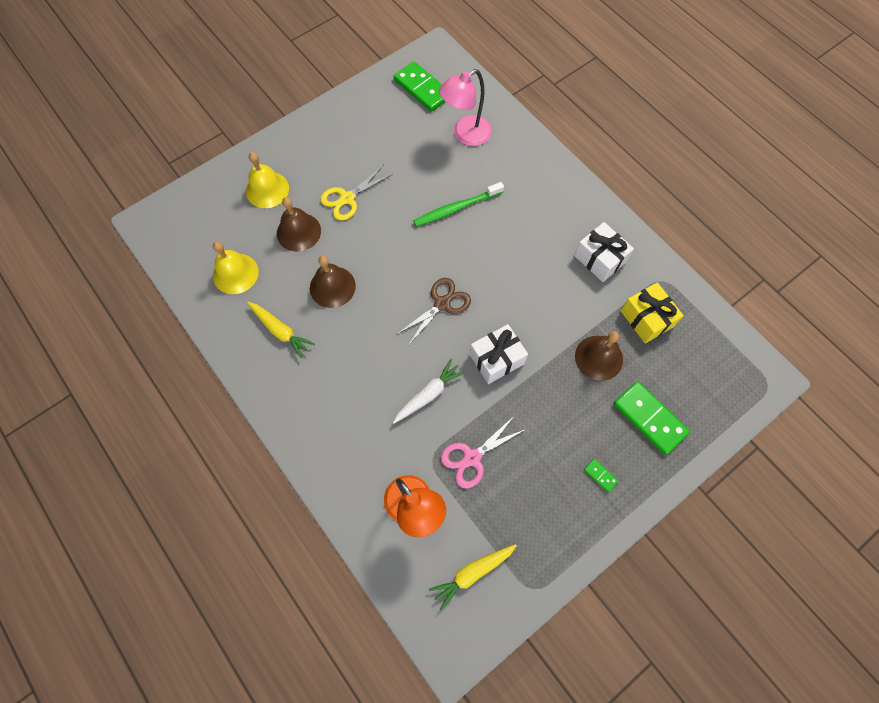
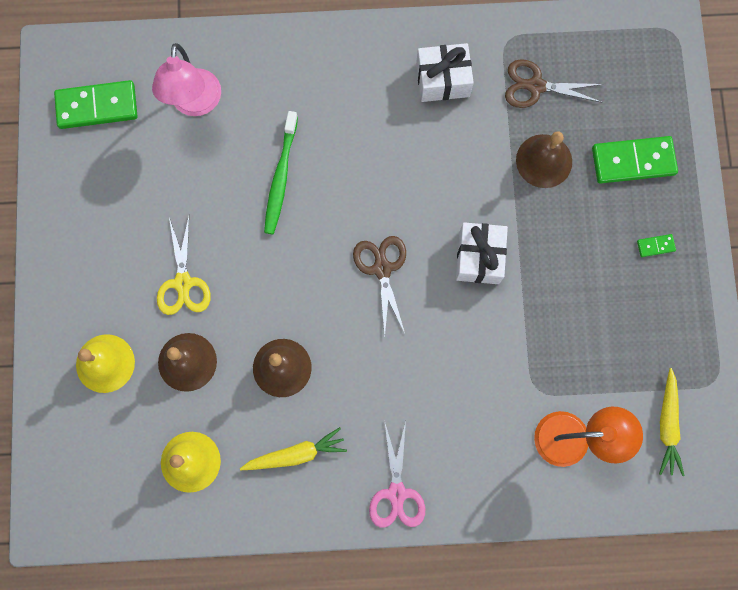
camera: 55 degrees left, 10 degrees up
white carrot [393,359,465,424] -> none
pink scissors [441,416,526,489] -> pink scissors moved to [369,420,425,528]
yellow gift [620,282,684,343] -> brown scissors [505,59,604,108]

